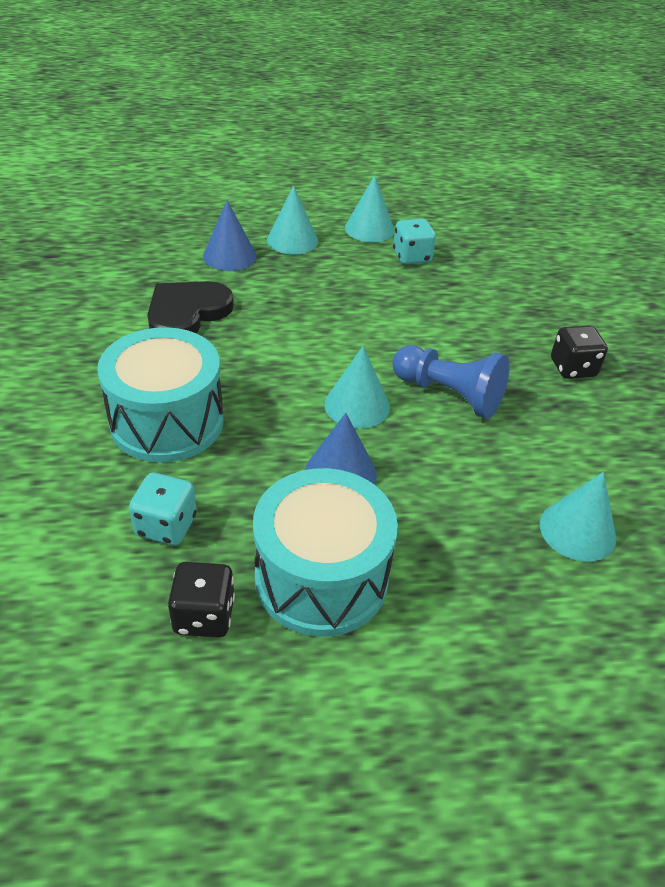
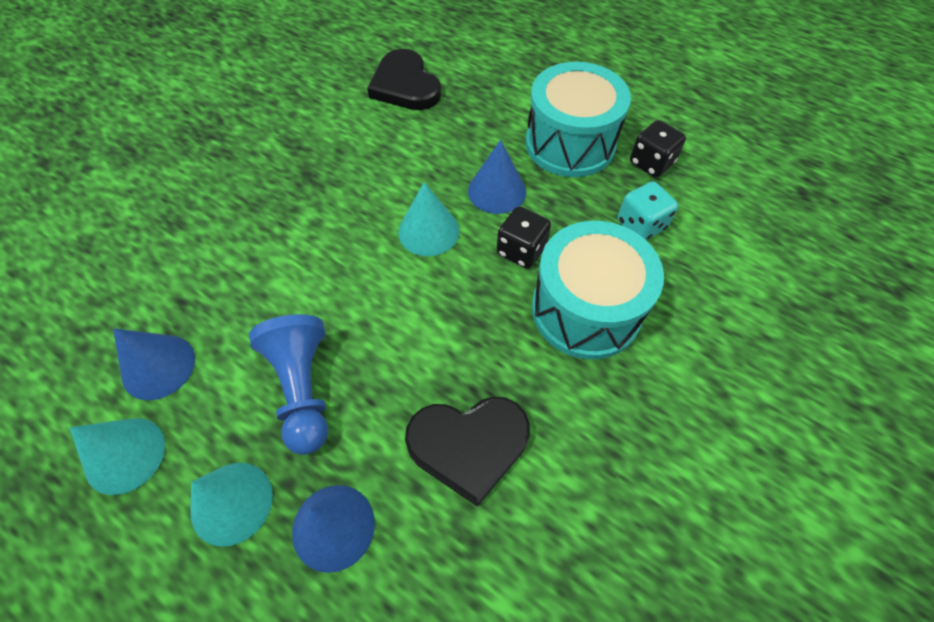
camera: 135 degrees left, 15 degrees up
blue pawn [392,345,510,419] -> blue pawn moved to [249,314,328,455]
turquoise dice [393,219,436,265] -> blue cone [113,328,195,400]
turquoise cone [540,472,616,562] -> black heart [367,49,441,110]
black dice [551,325,608,379] -> black dice moved to [496,206,551,269]

